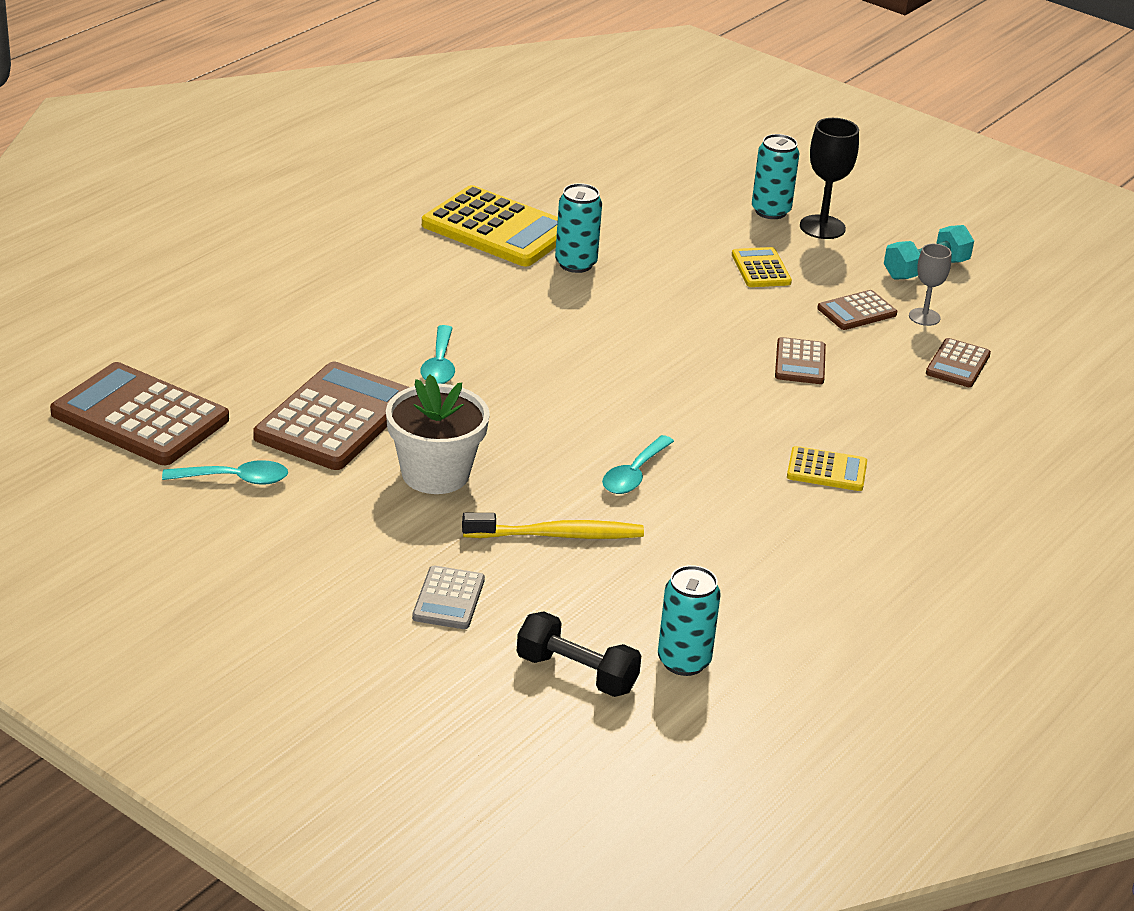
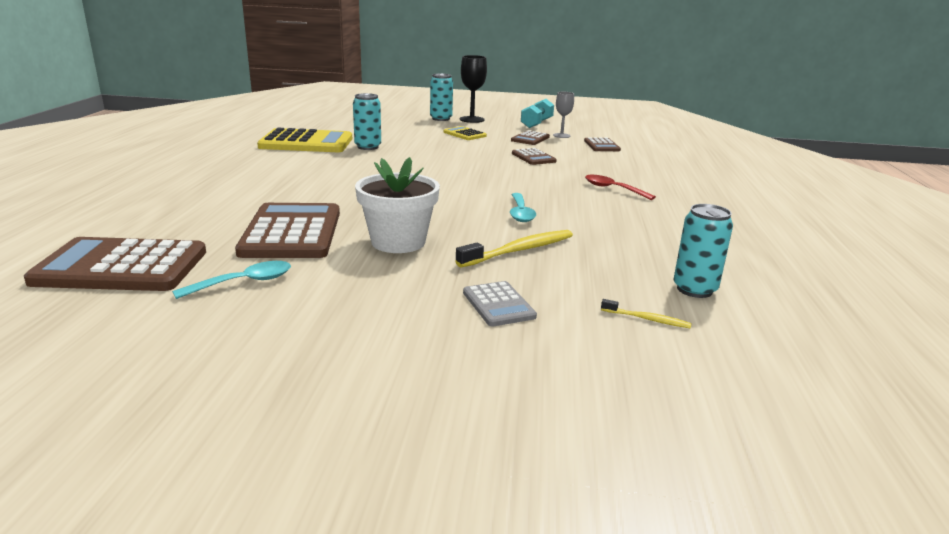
camera: 30 degrees left, 10 degrees down
turquoise spoon [420,325,455,384] -> none
black dumbbell [517,611,641,697] -> yellow toothbrush [601,299,692,329]
yellow calculator [787,446,867,491] -> red spoon [585,175,656,200]

